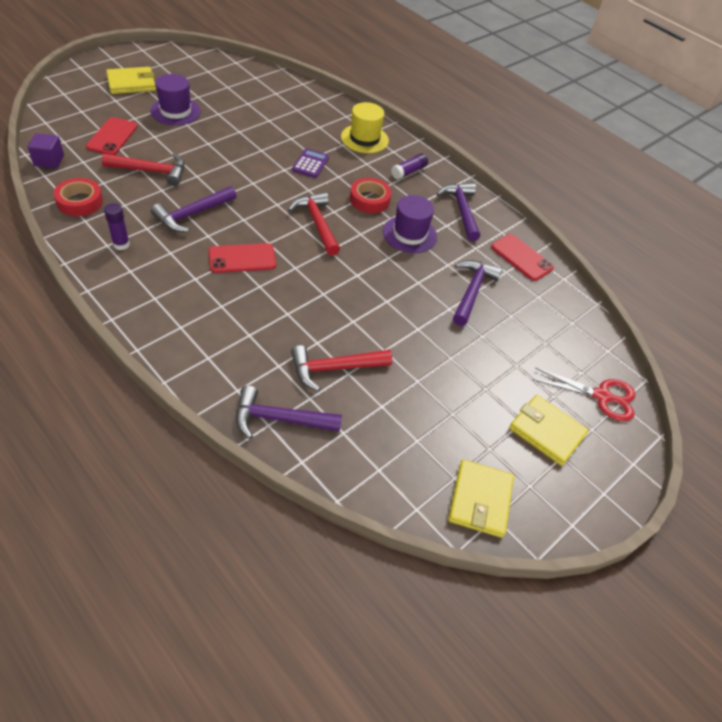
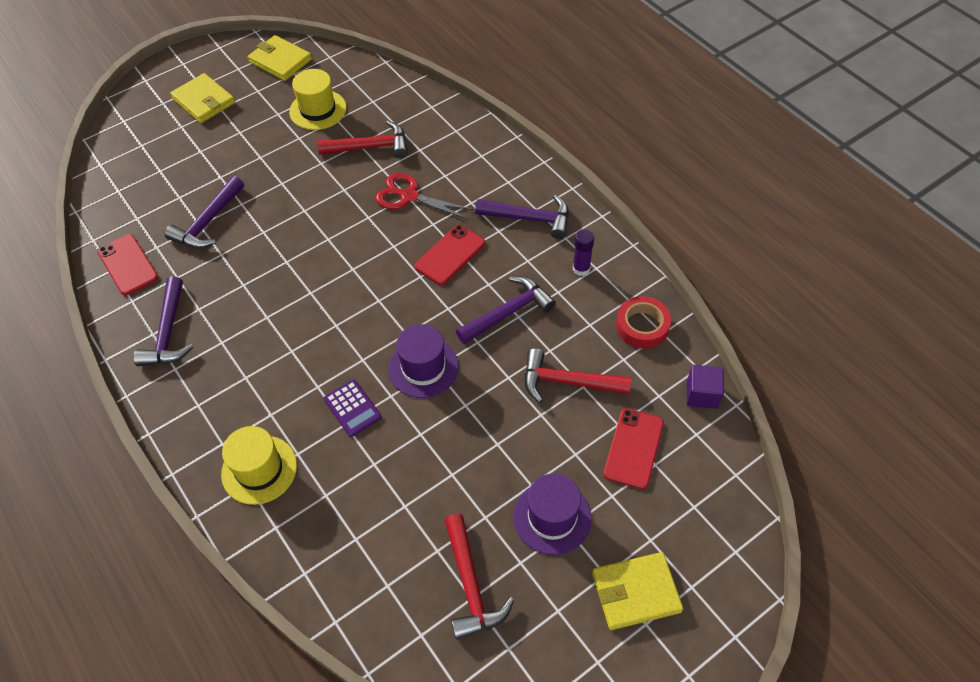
camera: 165 degrees left, 5 degrees up
red phone [209,243,276,273] -> red phone turned 45 degrees counterclockwise [415,225,485,285]
purple hammer [236,385,342,439] -> purple hammer moved to [475,195,569,239]
red hammer [288,192,340,256] -> red hammer moved to [444,514,514,640]
purple calculator [292,148,329,178] -> purple calculator turned 60 degrees counterclockwise [324,380,382,437]
red tape [350,178,392,213] -> none
purple hat [383,195,437,253] -> purple hat moved to [388,324,459,398]
purple glue stick [391,153,428,179] -> none
yellow wallet [448,460,514,538] -> yellow wallet turned 75 degrees counterclockwise [248,35,312,81]
red scissors [533,367,636,421] -> red scissors moved to [376,173,474,219]
none -> yellow hat [289,69,347,130]

